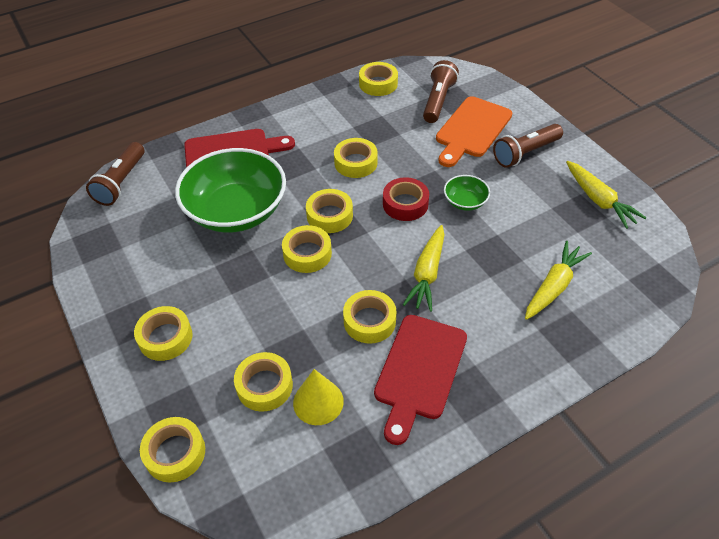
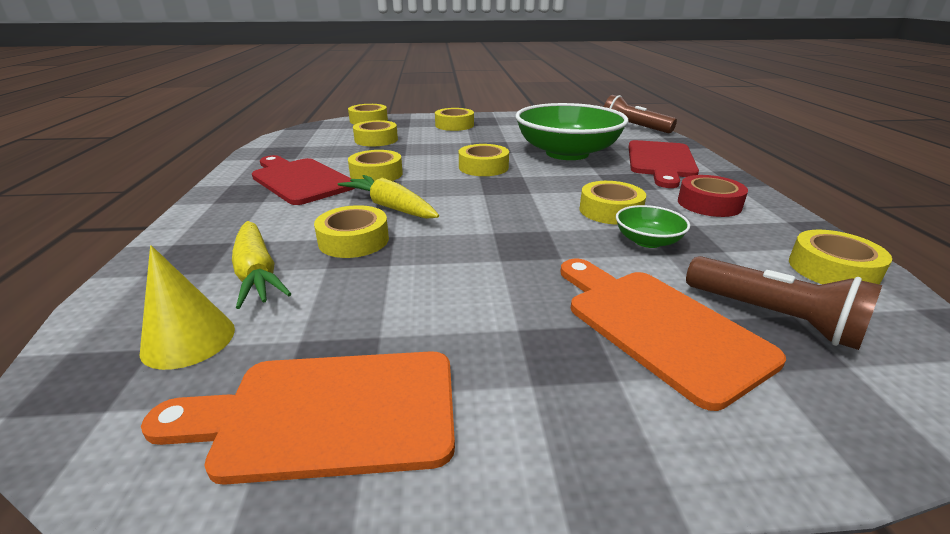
camera: 115 degrees right, 20 degrees down
yellow cone [293,369,344,425] -> yellow cone moved to [139,245,235,370]
yellow tape [306,189,353,233] -> yellow tape moved to [314,205,389,258]
red tape [383,177,429,221] -> red tape moved to [678,175,748,217]
green bowl [444,175,490,211] -> green bowl moved to [616,205,690,248]
brown flashlight [493,124,563,168] -> none
yellow carrot [566,161,647,229] -> orange cutting board [141,351,455,485]

